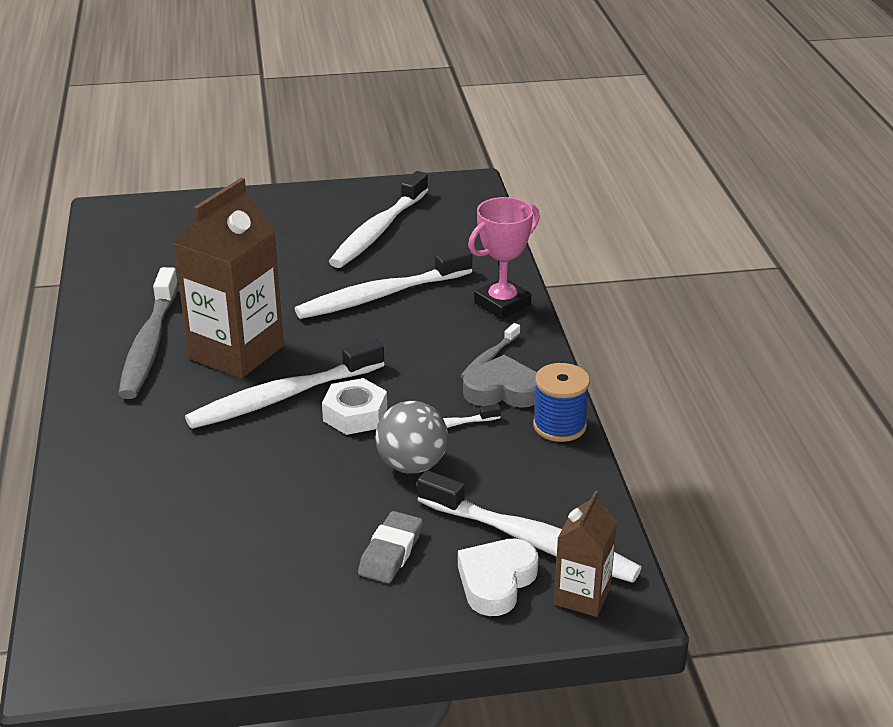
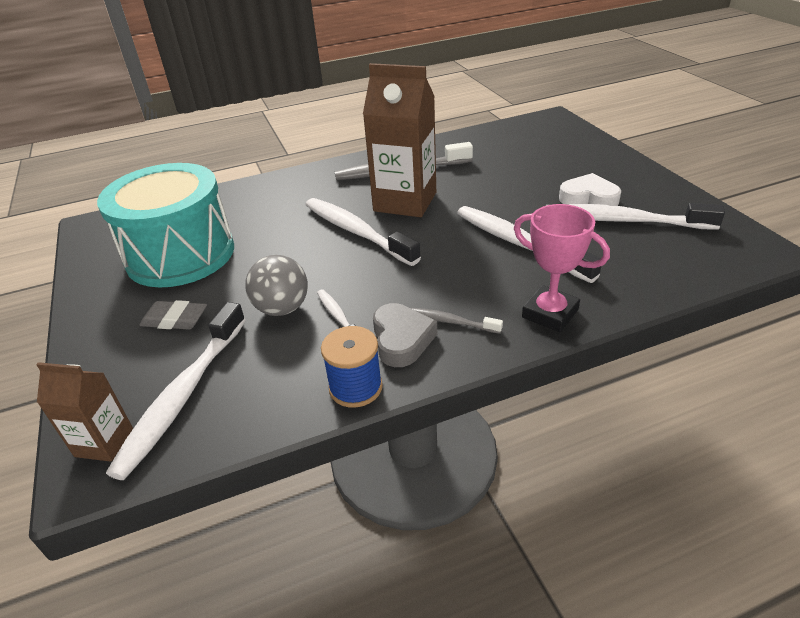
camera: 80 degrees right, 5 degrees up
white nut [322,378,387,435] -> none
white heart [458,539,539,616] -> white heart moved to [559,173,621,206]
none -> turquoise drum [97,163,234,287]

